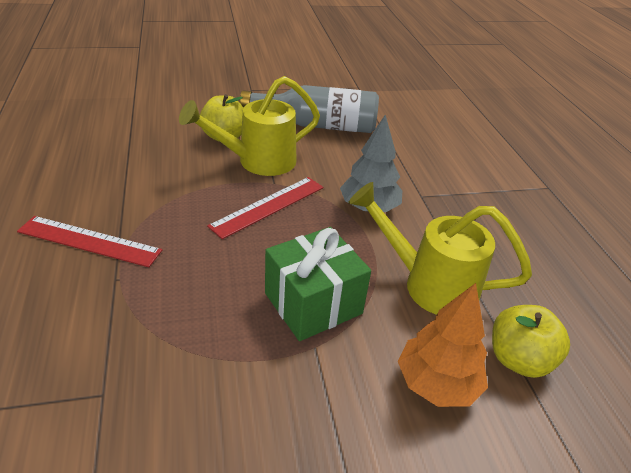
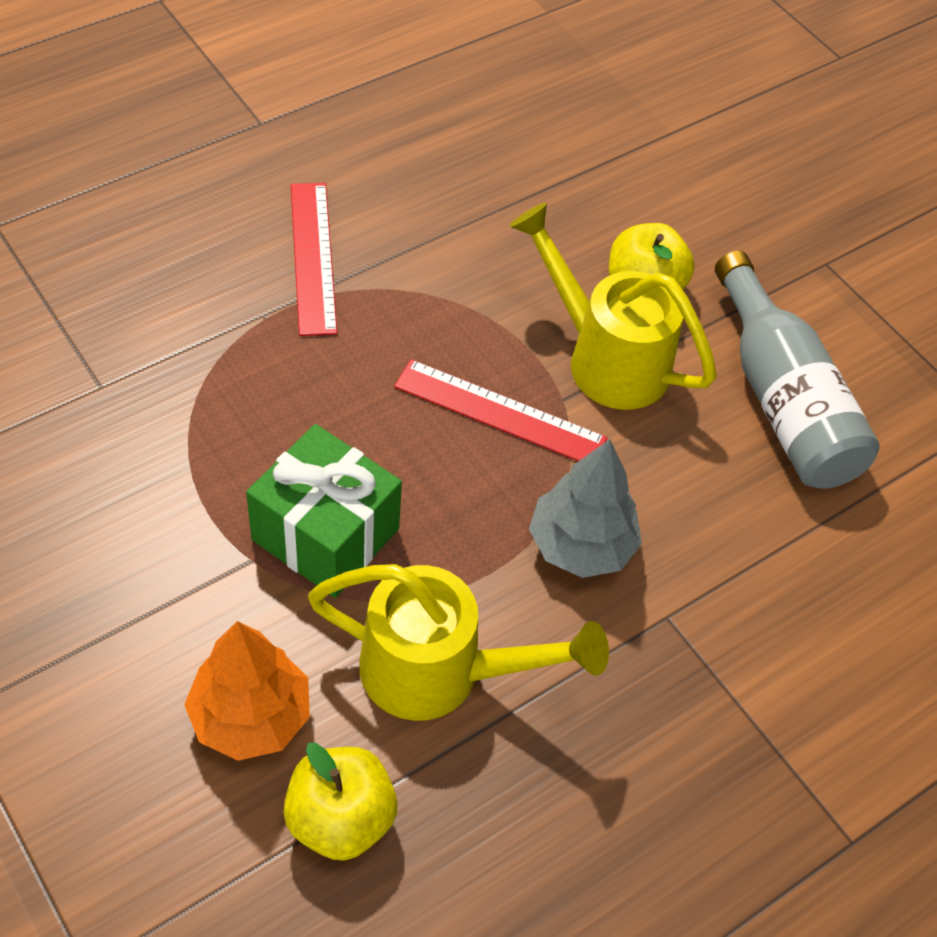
camera: 65 degrees right, 15 degrees up
yellow watering can [348,182,532,315] -> yellow watering can turned 105 degrees clockwise [308,564,609,721]

